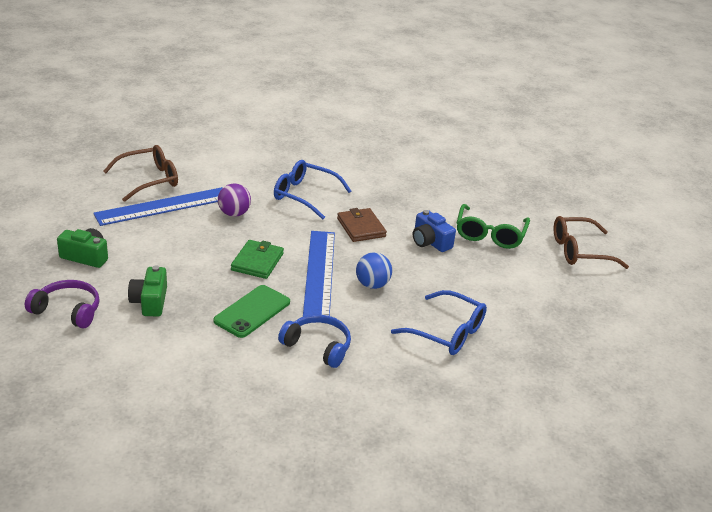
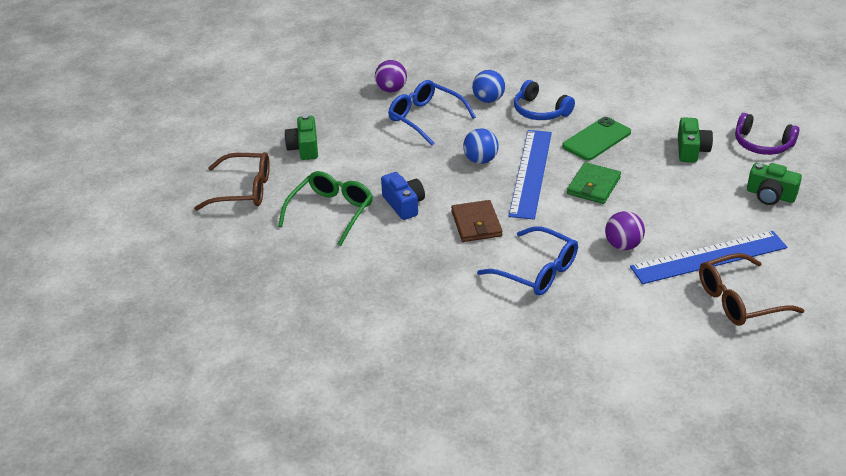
camera: 165 degrees left, 5 degrees up
none -> green camera [284,115,318,160]
none -> purple ball [375,60,407,92]
none -> blue ball [472,70,505,103]

